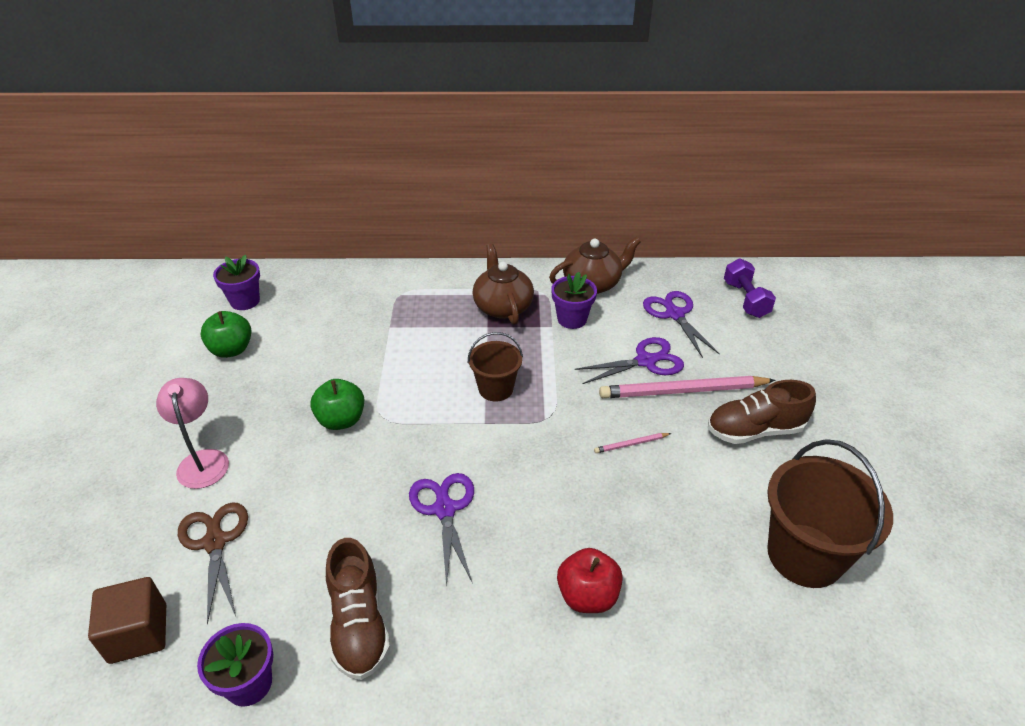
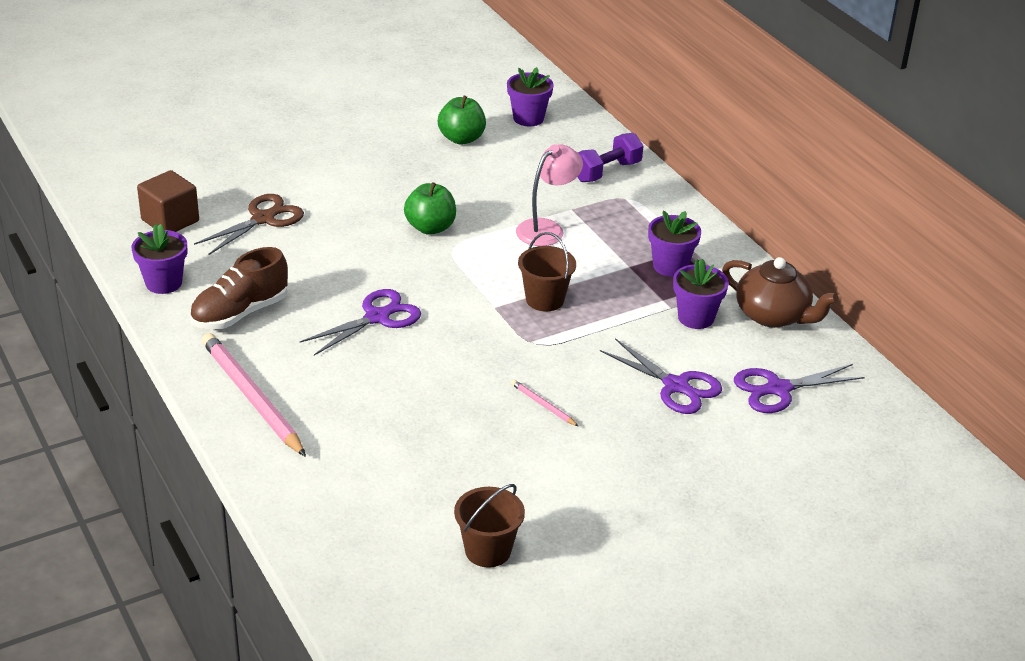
camera: 60 degrees right, 5 degrees down
pink lamp [156,378,229,489] -> pink lamp moved to [516,144,583,246]
brown teapot [473,243,534,325] -> purple flower pot [648,210,701,277]
red apple [557,548,623,613] -> none
pink pencil [599,376,776,398] -> pink pencil moved to [202,333,306,457]
purple scissors [643,291,720,358] -> purple scissors turned 150 degrees counterclockwise [734,364,865,413]
brown shoe [708,380,816,444] -> none
purple dumbbell [724,258,776,318] -> purple dumbbell moved to [578,133,644,182]
brown bucket [767,439,893,588] -> brown bucket [454,484,525,568], size x0.58

